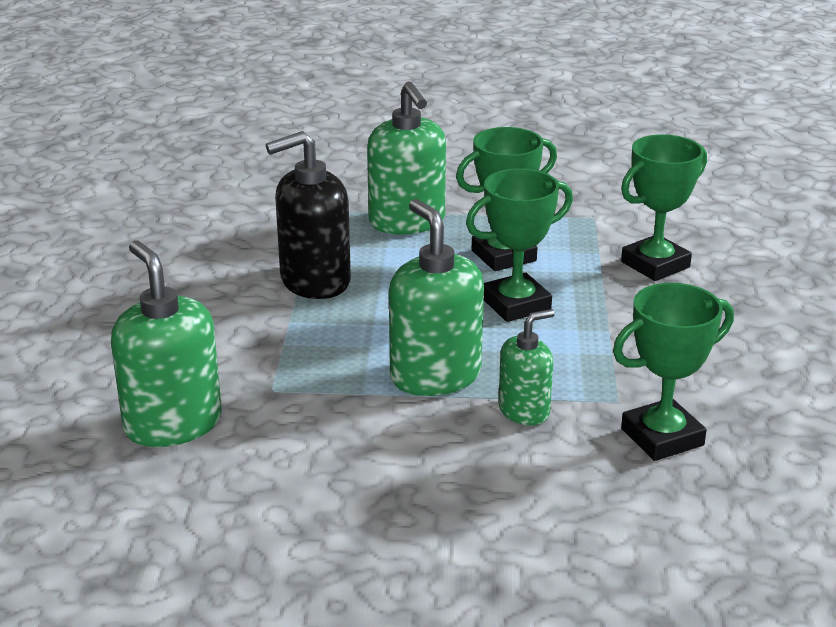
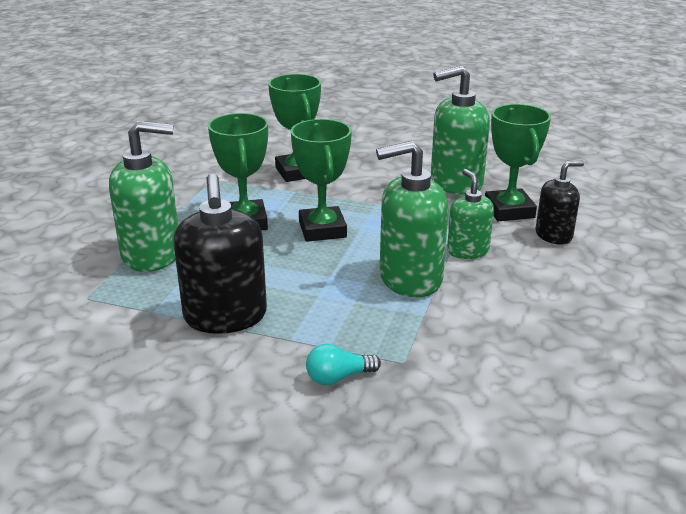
camera: 75 degrees left, 0 degrees up
green soap dispenser [111,240,222,447] -> green soap dispenser moved to [431,66,490,195]
none -> turquoise light bulb [306,344,381,385]
none -> black soap dispenser [535,161,584,245]

